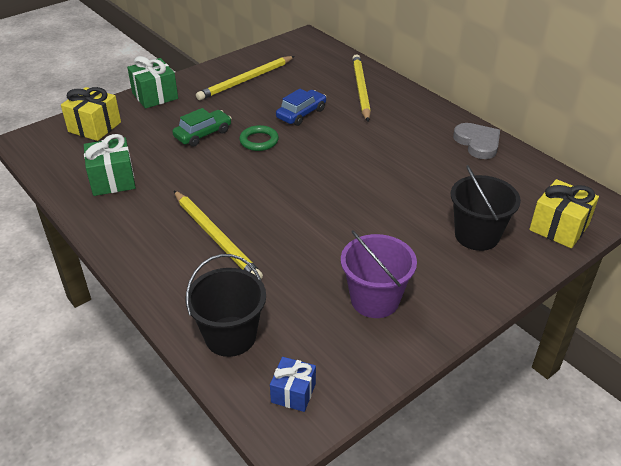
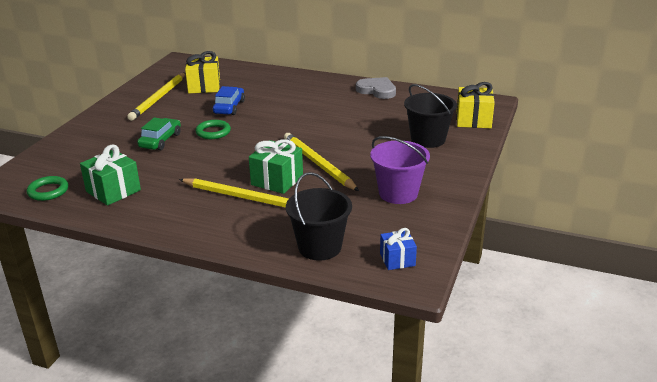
camera: 30 degrees left, 10 degrees down
yellow gift [61,87,121,141] -> yellow gift moved to [185,51,220,93]
green gift [127,56,178,109] -> green gift moved to [249,139,303,194]
yellow pencil [353,54,371,121] -> yellow pencil moved to [284,133,359,191]
none -> green ring [27,176,68,201]

